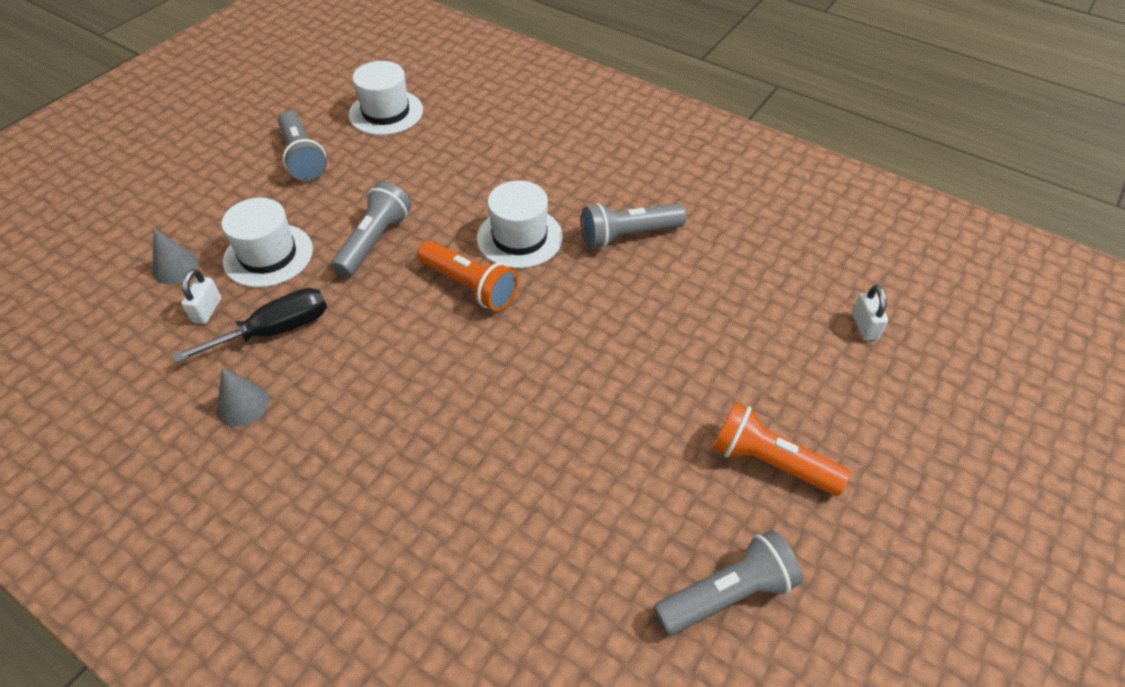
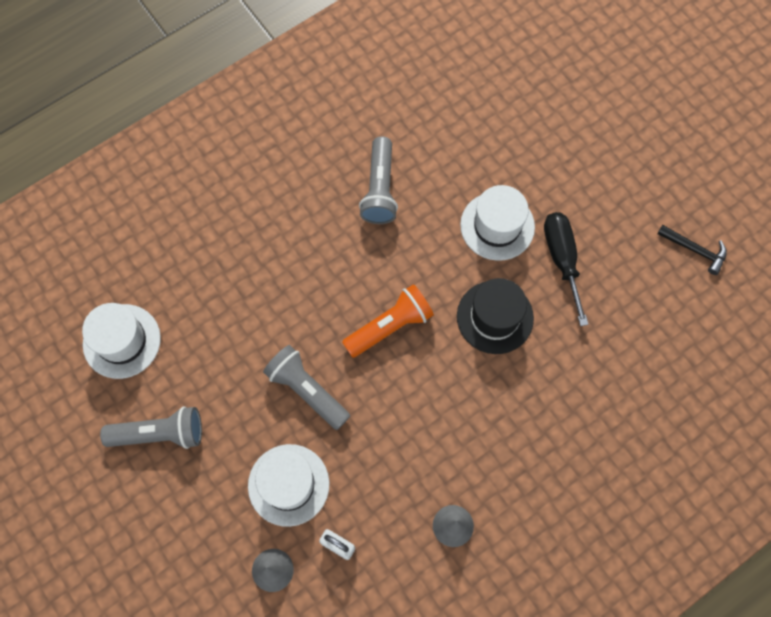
camera: 70 degrees left, 20 degrees up
black screwdriver [172,288,327,363] -> black screwdriver moved to [544,212,589,326]
white hat [477,181,563,268] -> white hat moved to [460,185,535,261]
grey flashlight [653,530,803,635] -> black hammer [657,225,727,275]
orange flashlight [713,402,851,496] -> none
white padlock [852,285,888,340] -> none
none -> black hat [457,278,534,354]

